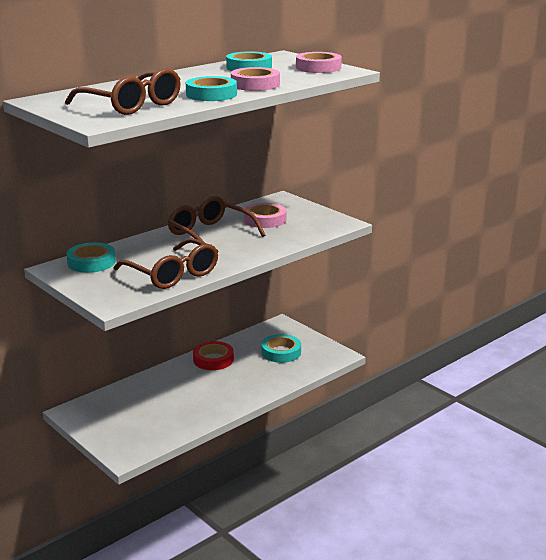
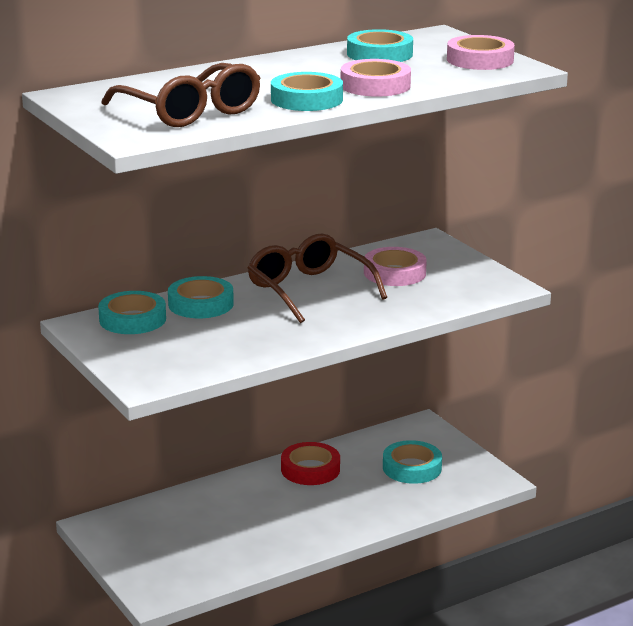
camera: 10 degrees right, 0 degrees up
brown glasses [114,238,218,289] -> none
none -> turquoise tape [168,276,234,318]

